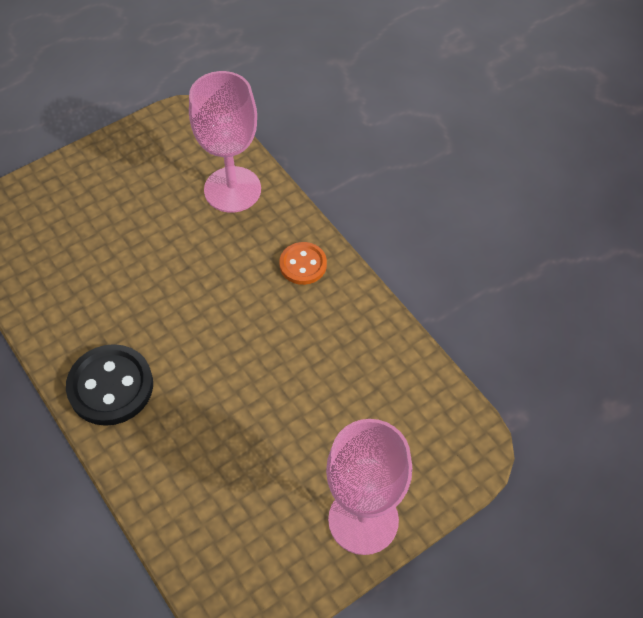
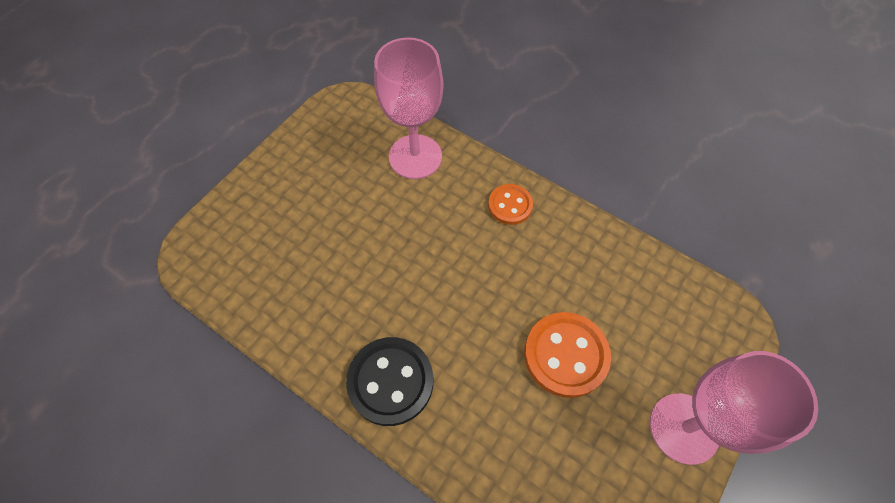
camera: 20 degrees left, 5 degrees up
none -> orange button [524,312,611,398]

